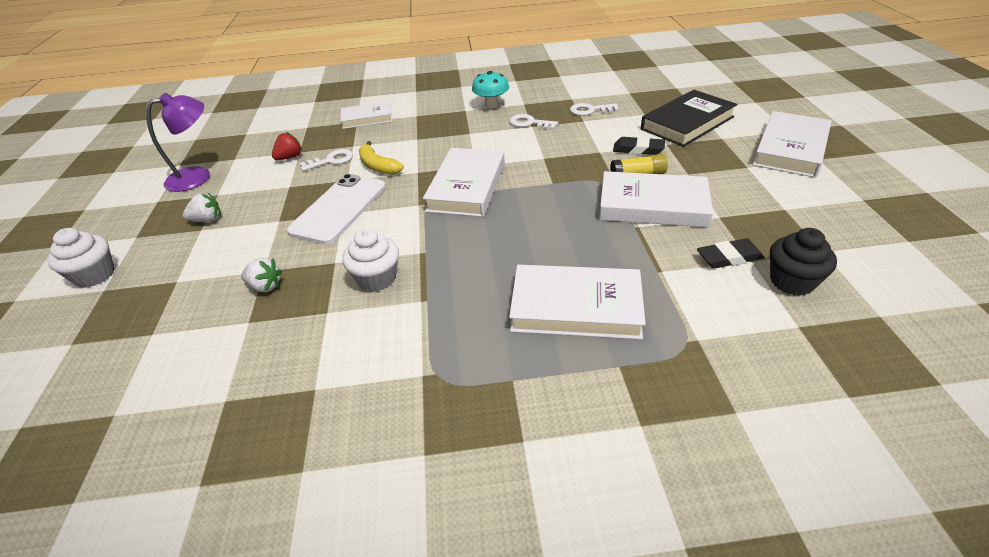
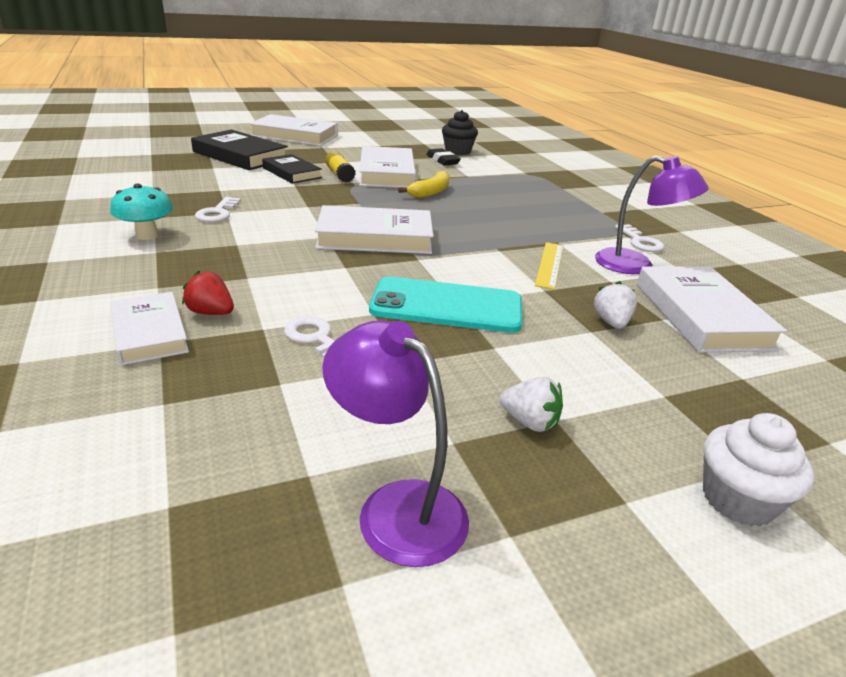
camera: 110 degrees left, 10 degrees down
white strawberry [183,193,221,222] -> white strawberry turned 150 degrees clockwise [500,377,563,432]
red strawberry [272,132,302,160] -> red strawberry moved to [182,270,234,315]
white phone [287,174,386,245] -> turquoise phone [369,276,522,333]
white cupcake [342,228,399,292] -> yellow ruler [535,242,563,290]
yellow banana [359,141,404,175] -> yellow banana moved to [398,171,449,198]
white book [509,265,646,340] -> white book moved to [637,266,787,353]
white key [570,103,619,116] -> white key moved to [615,224,664,252]
black eraser [613,137,665,155] -> black book [262,154,322,184]
none -> purple lamp [595,155,709,274]

